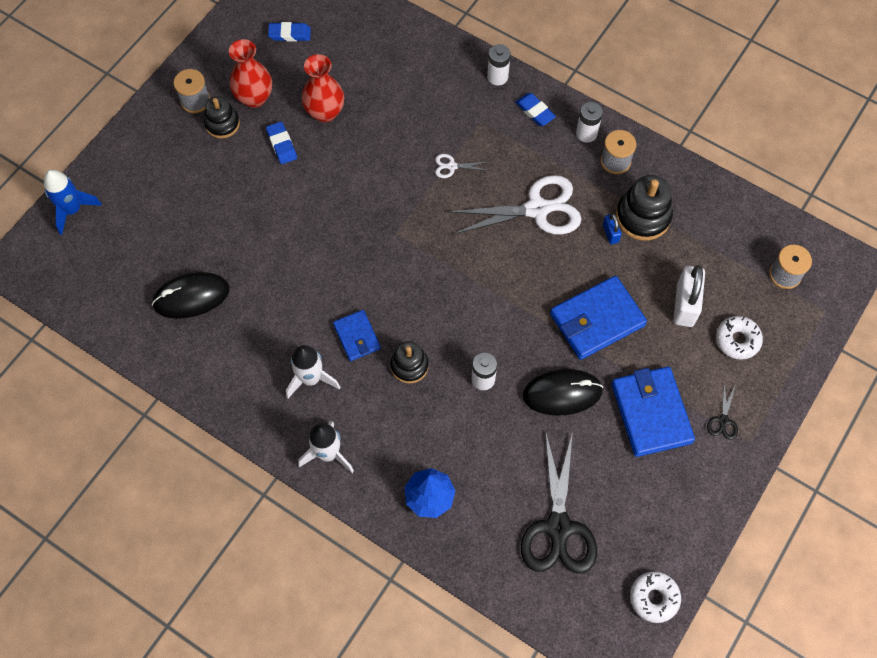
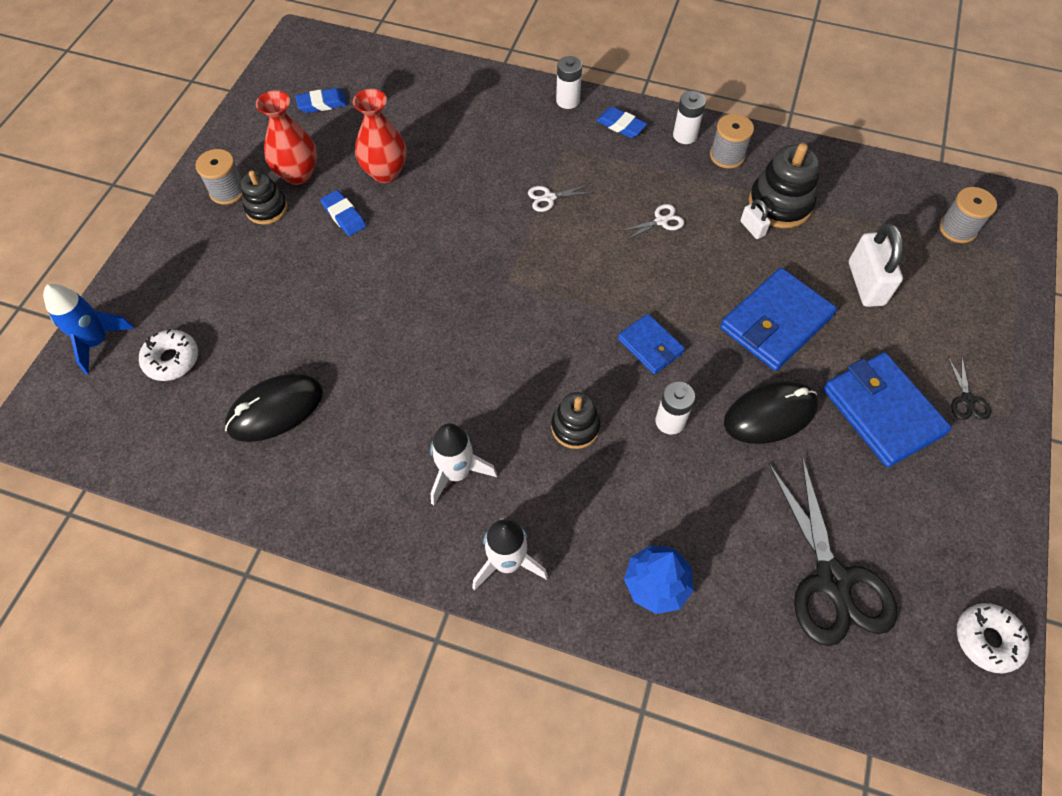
camera: 15 degrees left, 5 degrees down
blue wallet [333,310,381,361] -> blue wallet moved to [618,314,685,374]
white scissors [448,175,581,235] -> white scissors [621,204,684,241], size x0.42
blue padlock [603,213,622,244] -> white padlock [740,199,771,239]
white donut [716,316,763,360] -> white donut moved to [139,329,198,381]

